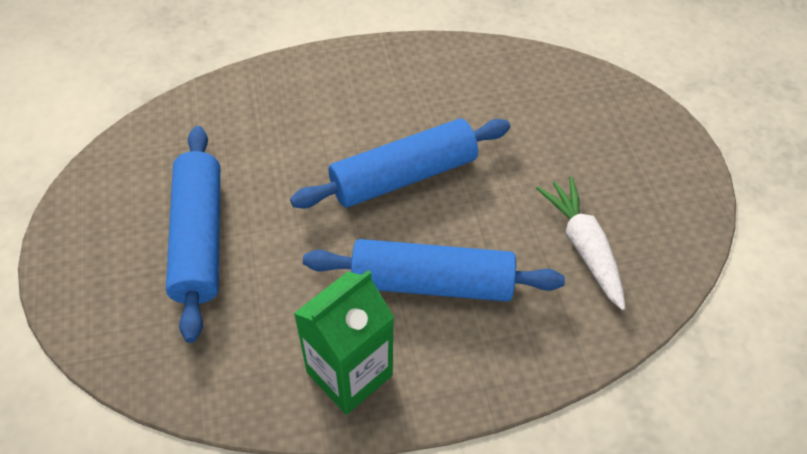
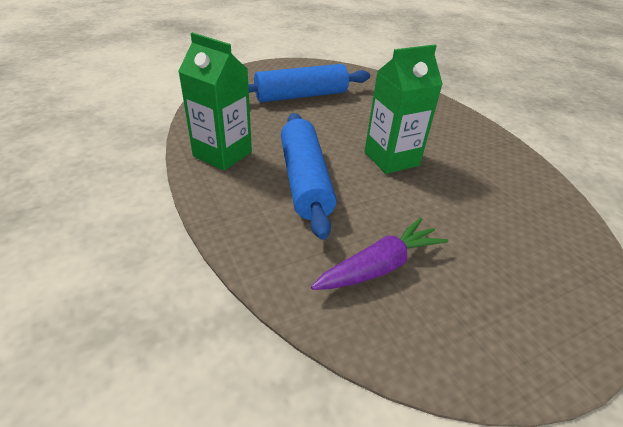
camera: 75 degrees right, 15 degrees down
blue rolling pin [290,118,510,209] -> green carton [364,44,443,174]
white carrot [536,177,625,310] -> purple carrot [311,218,448,290]

